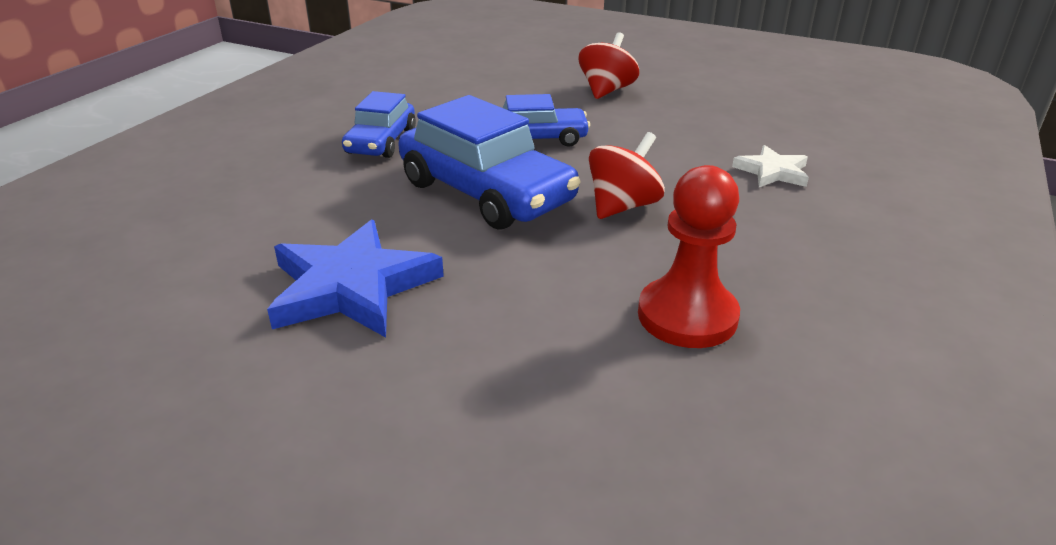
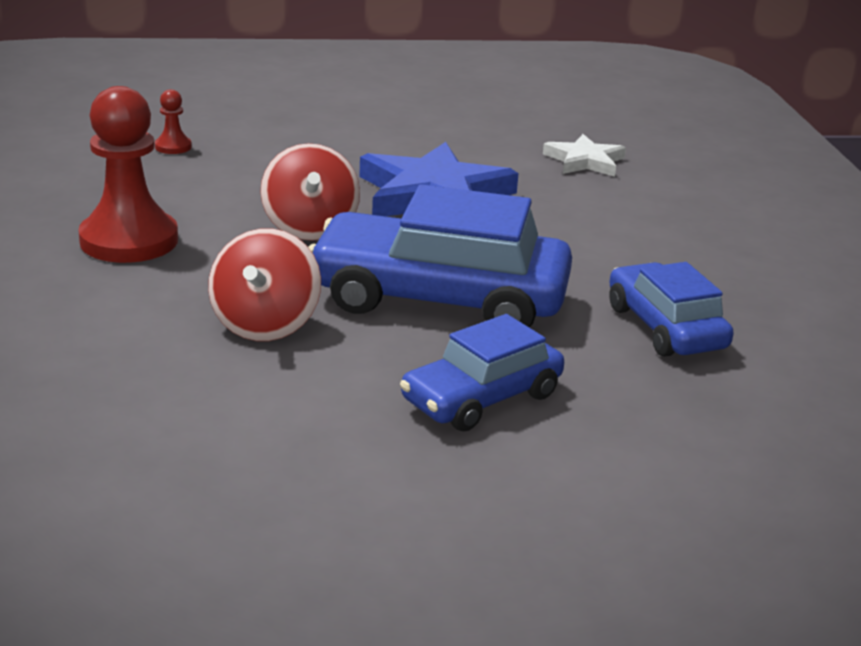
camera: 145 degrees right, 5 degrees down
red spinning top [579,32,639,99] -> red spinning top moved to [260,143,360,241]
white star [732,145,809,187] -> white star moved to [543,134,626,176]
none -> red pawn [155,89,192,154]

